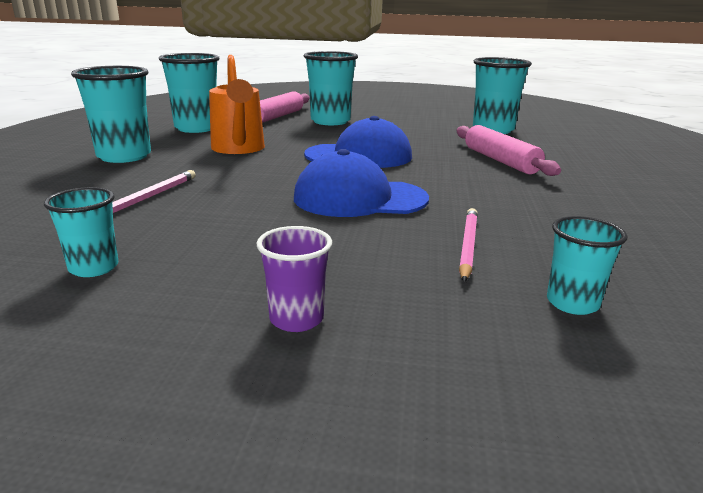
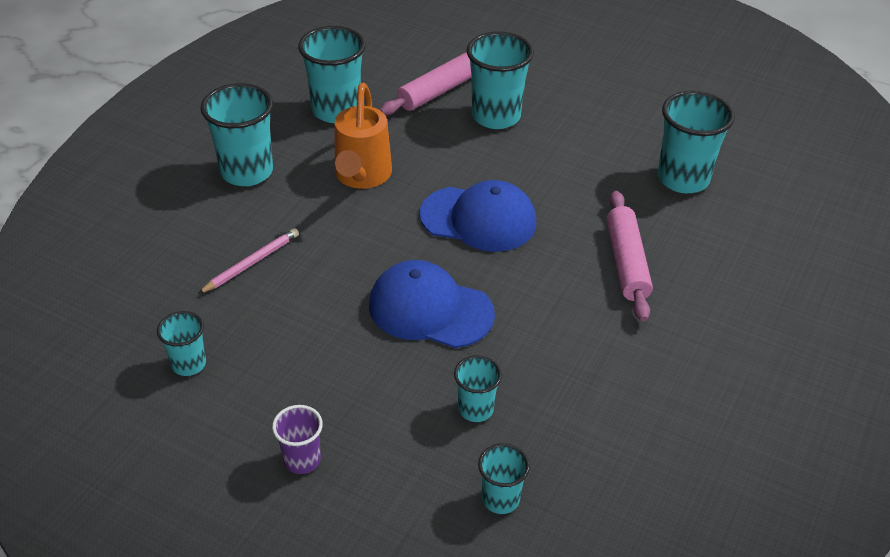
camera: 20 degrees right, 20 degrees up
pink pencil [459,208,478,282] -> turquoise cup [454,355,502,422]

